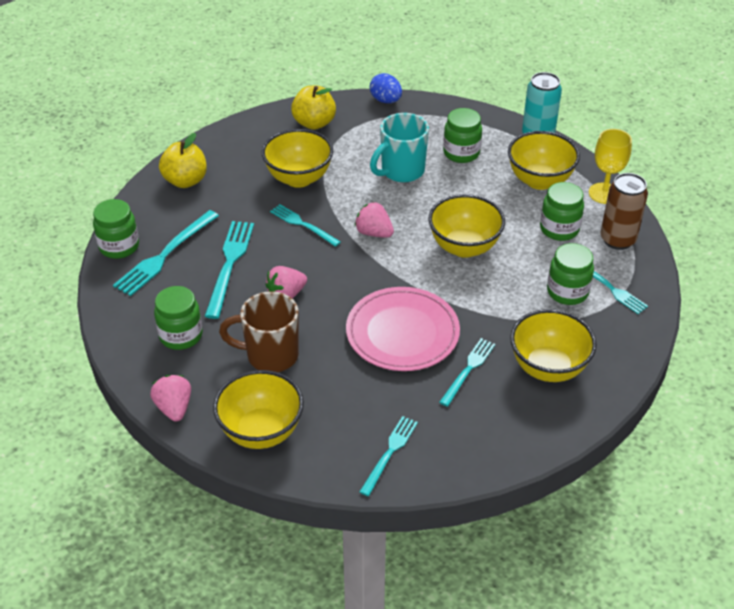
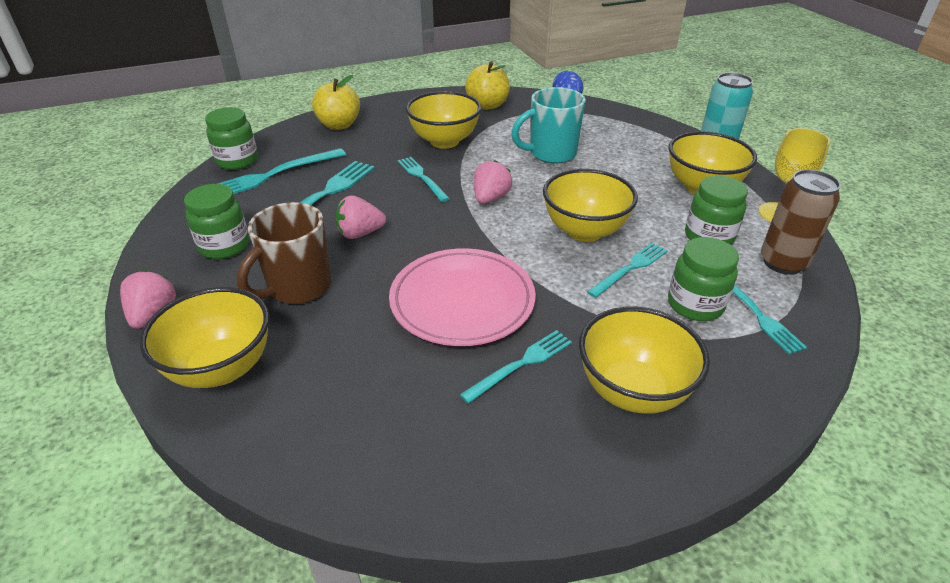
camera: 20 degrees right, 5 degrees down
brown mug [219,291,299,372] -> brown mug turned 75 degrees counterclockwise [237,202,332,304]
pink strawberry [355,202,394,238] -> pink strawberry turned 60 degrees clockwise [474,160,512,204]
turquoise fork [359,416,418,496] -> turquoise fork moved to [587,243,668,298]
green jar [443,108,482,163] -> none

